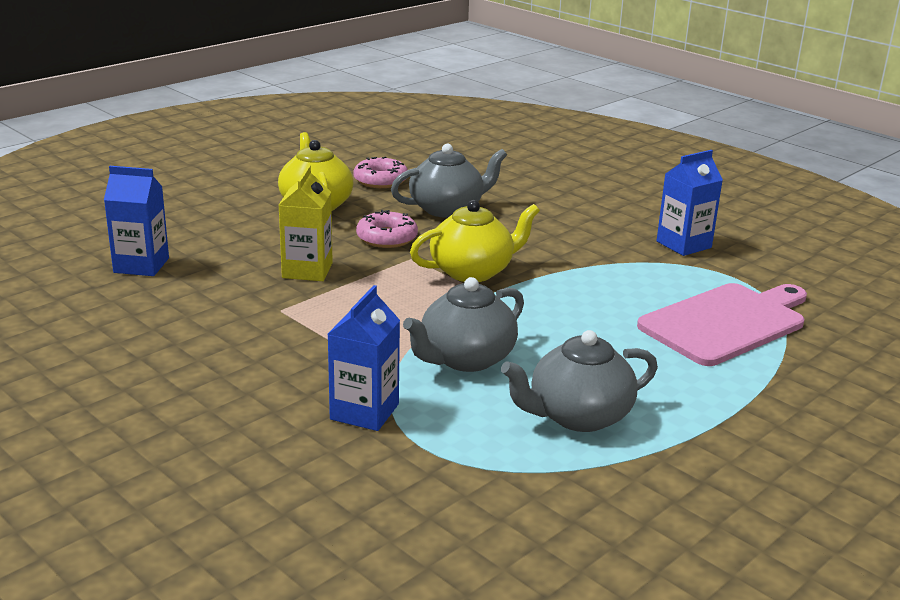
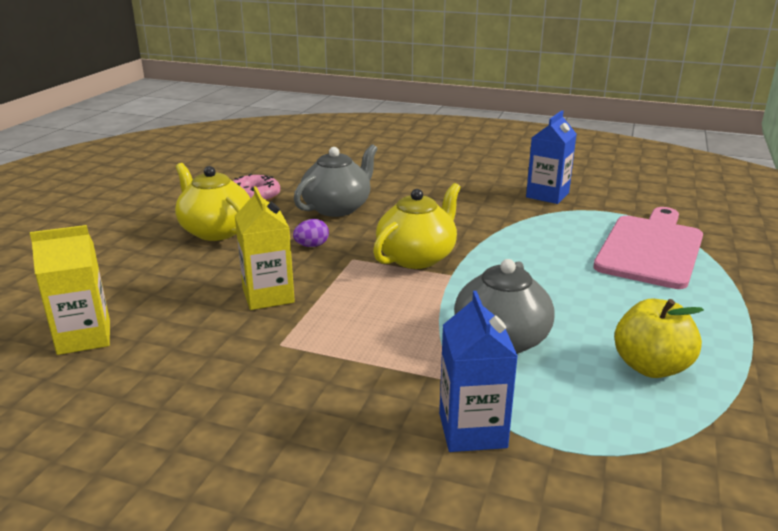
camera: 25 degrees left, 0 degrees up
blue carton [104,166,169,276] -> yellow carton [30,225,110,355]
pink donut [356,210,418,248] -> purple egg [293,219,329,247]
grey teapot [501,330,658,432] -> yellow apple [614,299,704,378]

